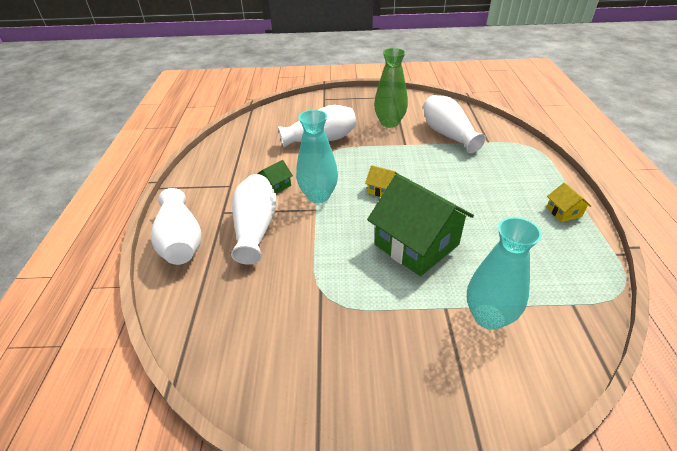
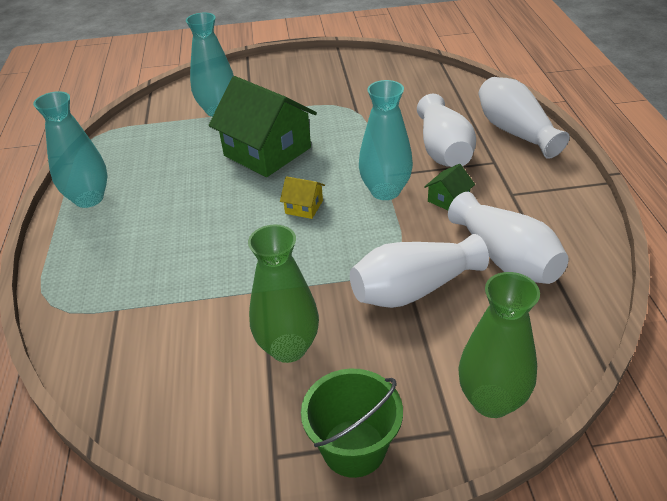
camera: 175 degrees right, 0 degrees up
white vase [423,95,486,153] -> white vase moved to [448,192,569,284]
yellow house [546,182,591,222] -> turquoise vase [33,91,108,208]
none -> green bucket [301,369,403,478]
none -> green vase [458,272,540,418]

